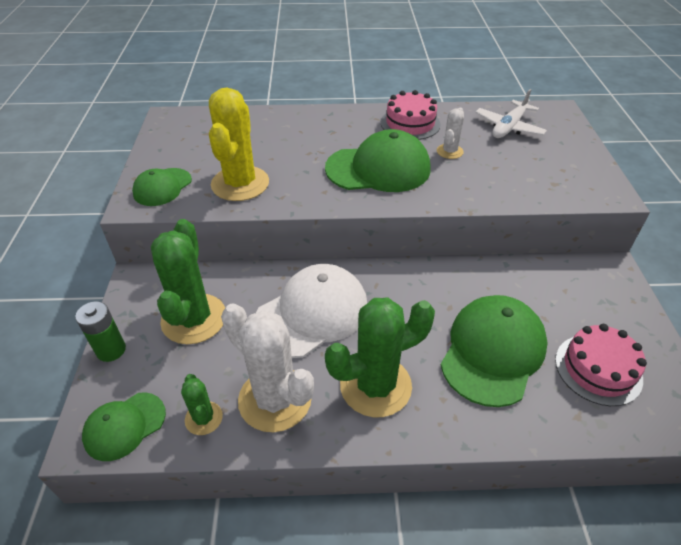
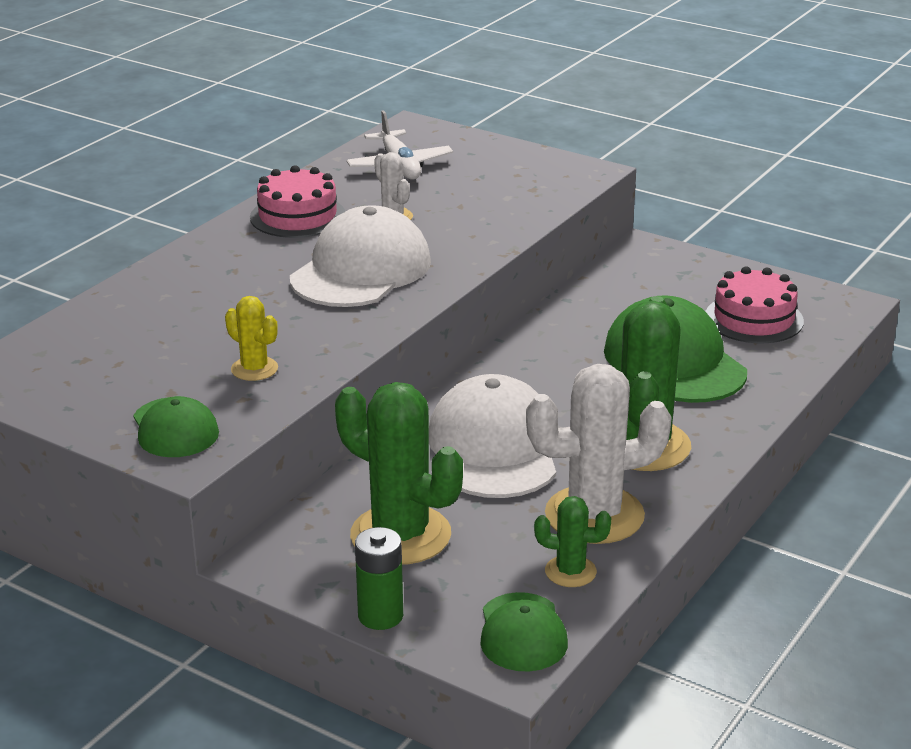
camera: 55 degrees left, 15 degrees down
yellow cactus [209,87,269,201] -> yellow cactus [225,296,278,381], size x0.50
green cap [325,129,431,192] -> white cap [290,205,431,307]

